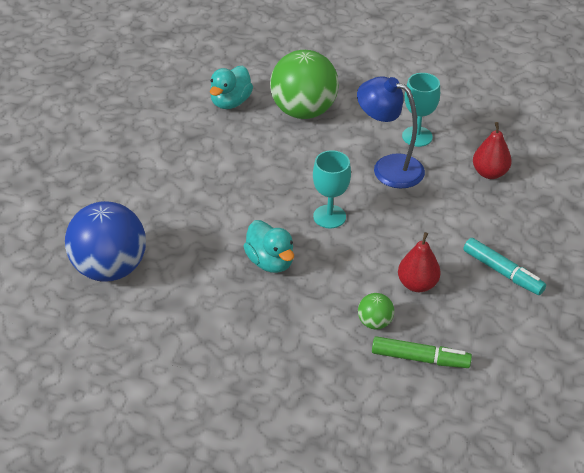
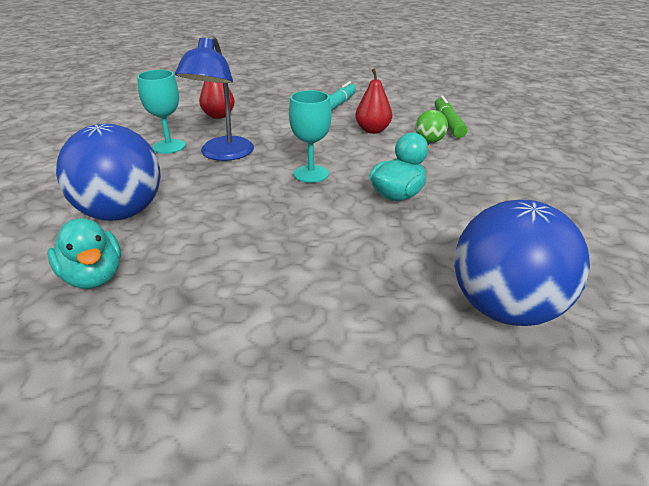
camera: 105 degrees left, 10 degrees down
turquoise duck [210,66,253,109] -> turquoise duck turned 45 degrees clockwise [47,218,121,289]
green ball [270,50,339,119] -> blue ball [56,124,161,221]

